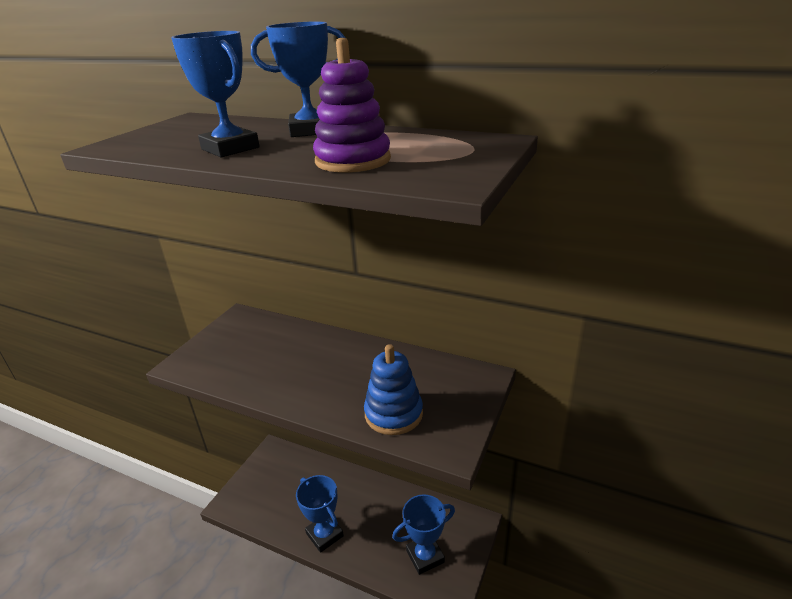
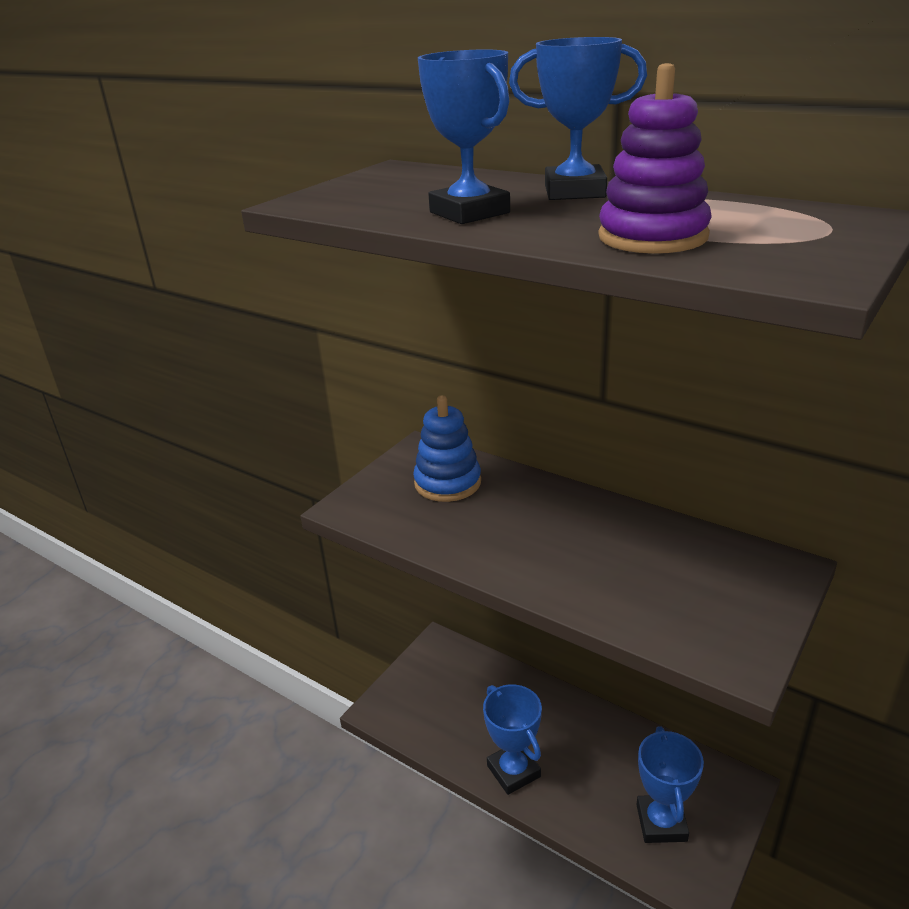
camera: 10 degrees right, 0 degrees up
blue stacking toy [364,344,423,435] -> blue stacking toy moved to [413,395,481,502]
blue trophy [392,494,455,575] -> blue trophy turned 75 degrees counterclockwise [637,726,704,843]

